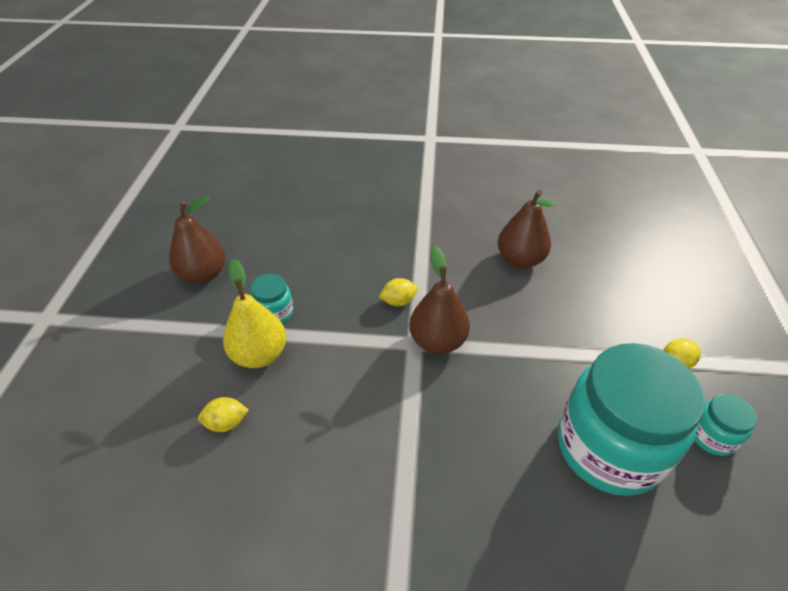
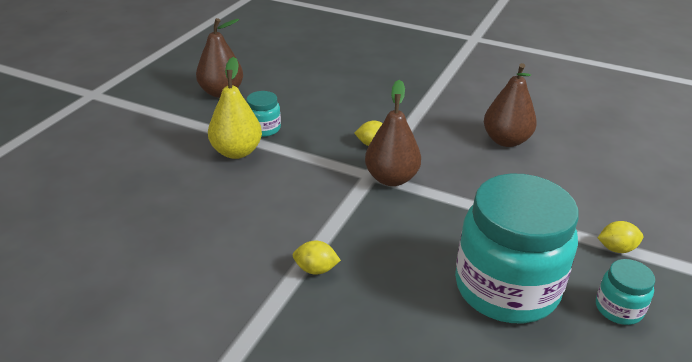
camera: 20 degrees right, 10 degrees down
yellow lemon [198,397,249,432] -> yellow lemon moved to [293,241,341,275]

